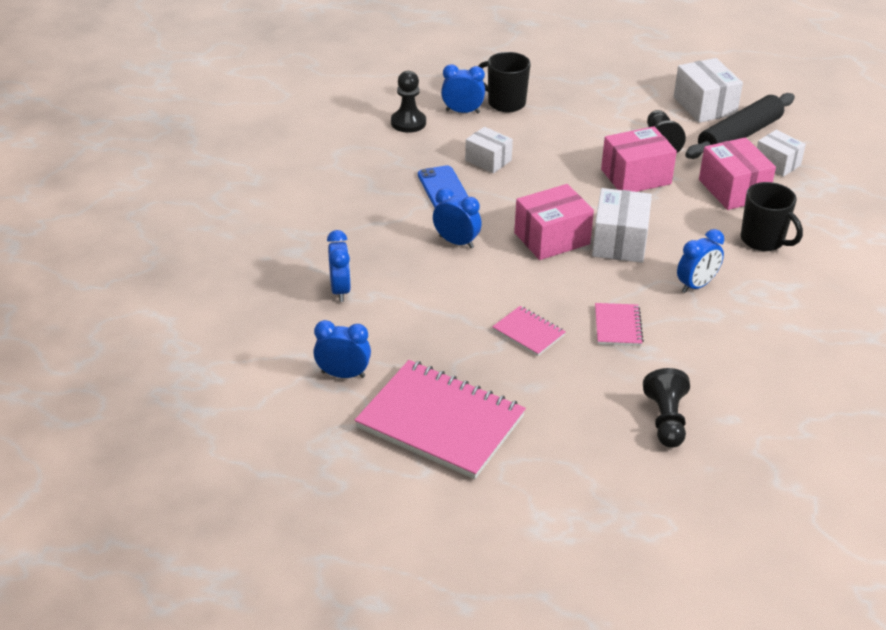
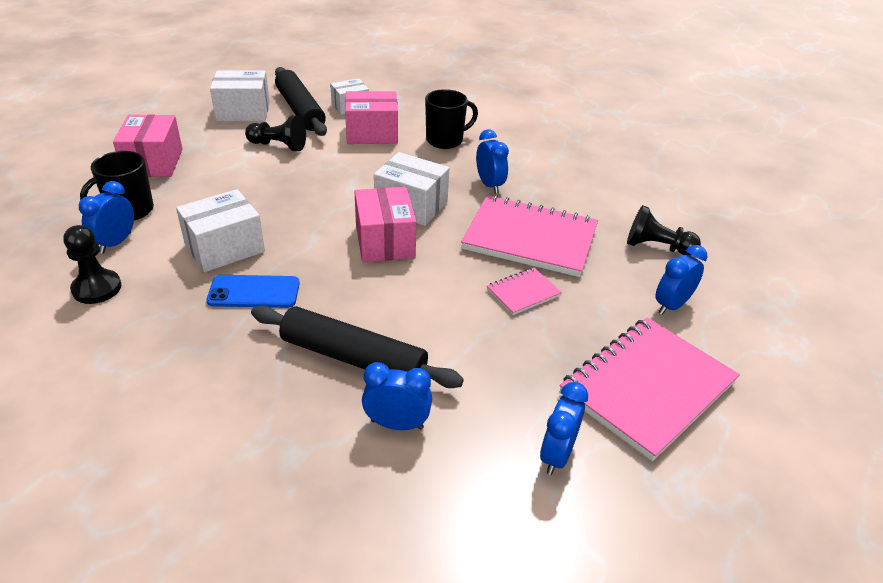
camera: 75 degrees left, 0 degrees up
blue clock [433,188,482,248] -> blue clock moved to [655,245,707,315]
white box [465,127,513,173] -> white box [176,189,265,272], size x1.53
pink notebook [595,303,644,346] -> pink notebook [461,195,598,277], size x2.16
pink box [601,126,677,192] -> pink box moved to [113,115,183,177]
none -> black rolling pin [251,306,464,388]

